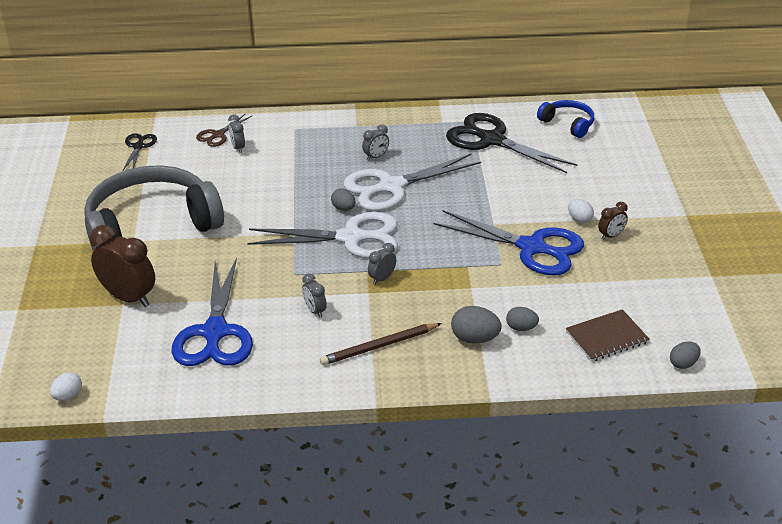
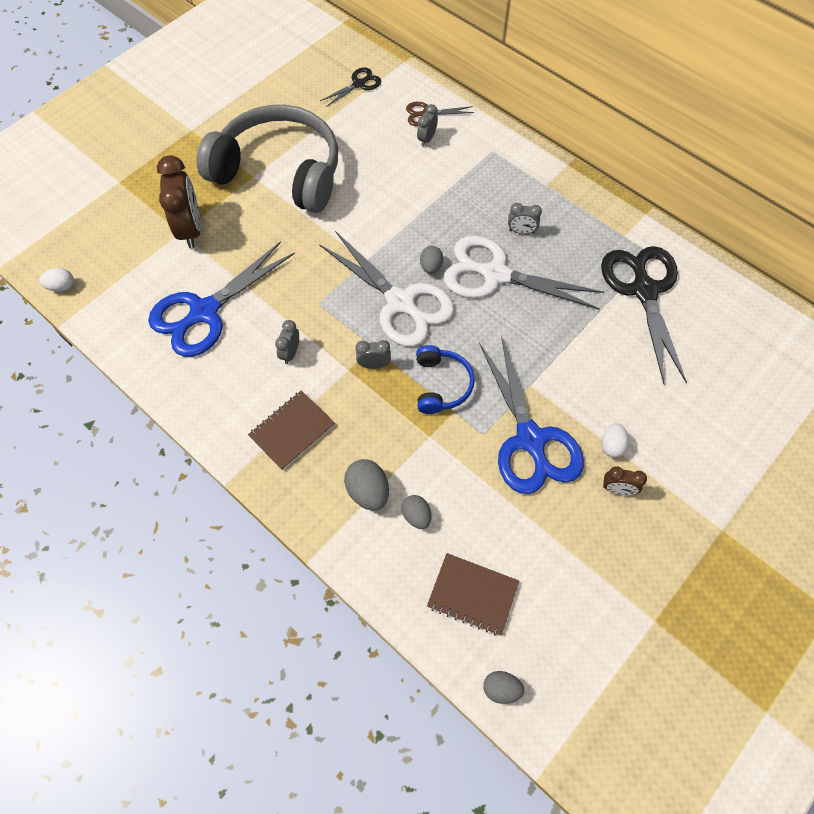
camera: 45 degrees right, 25 degrees up
brown pencil [320,323,442,365] -> brown notebook [248,391,335,470]
blue headphones [537,100,594,138] -> blue headphones moved to [416,345,475,414]

